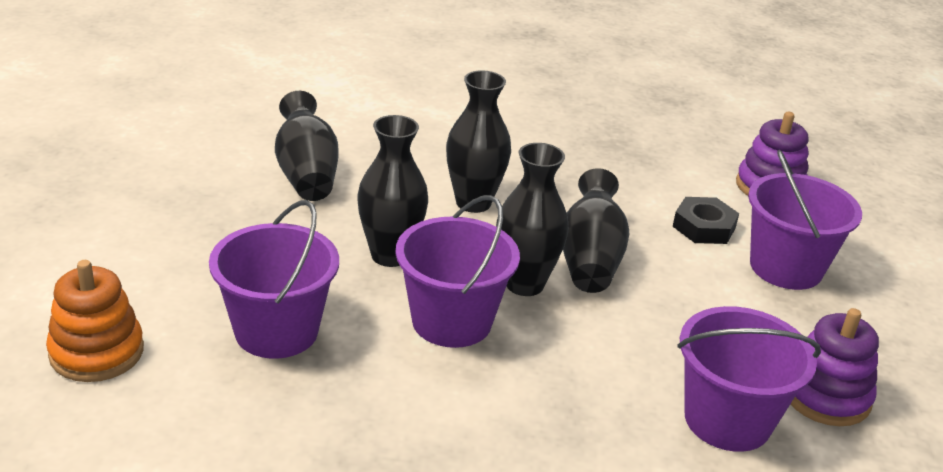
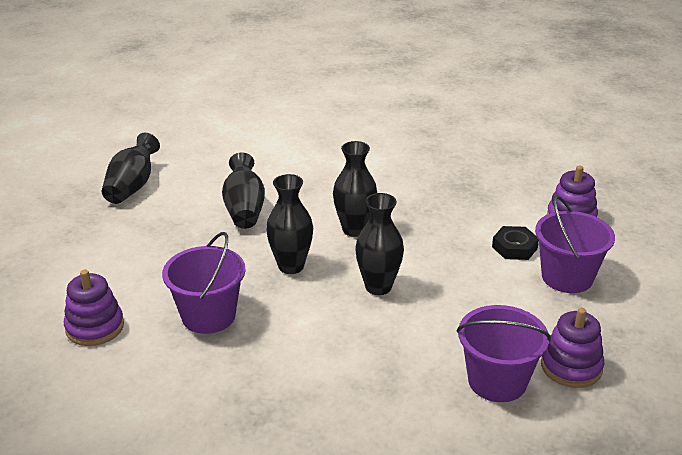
camera: 10 degrees right, 0 degrees up
orange stacking toy [46,260,144,382] -> purple stacking toy [64,270,124,346]
purple bucket [395,195,520,348] -> none
black vase [563,168,629,293] -> black vase moved to [102,133,160,204]

